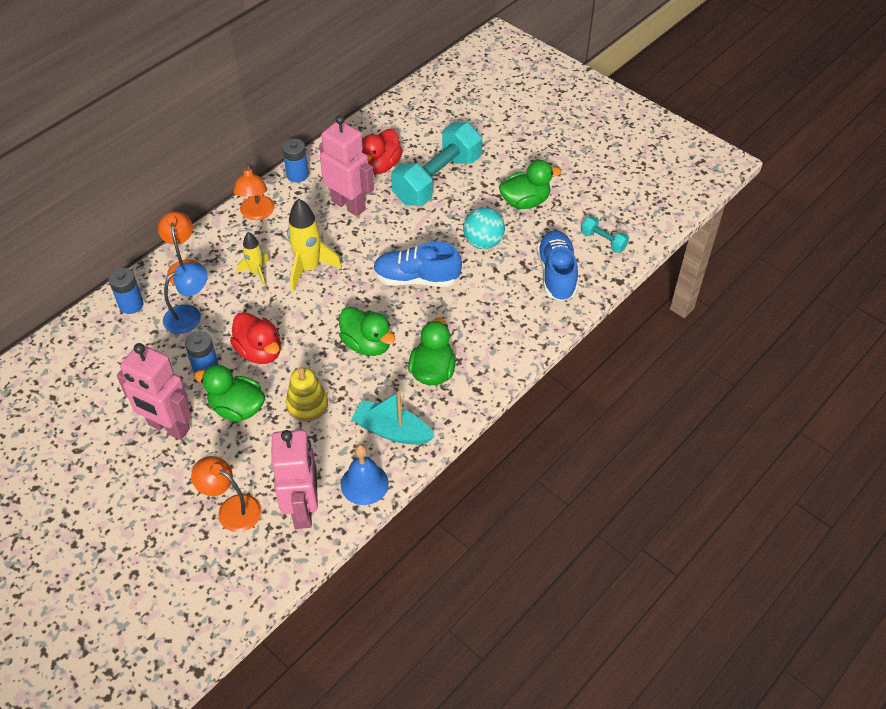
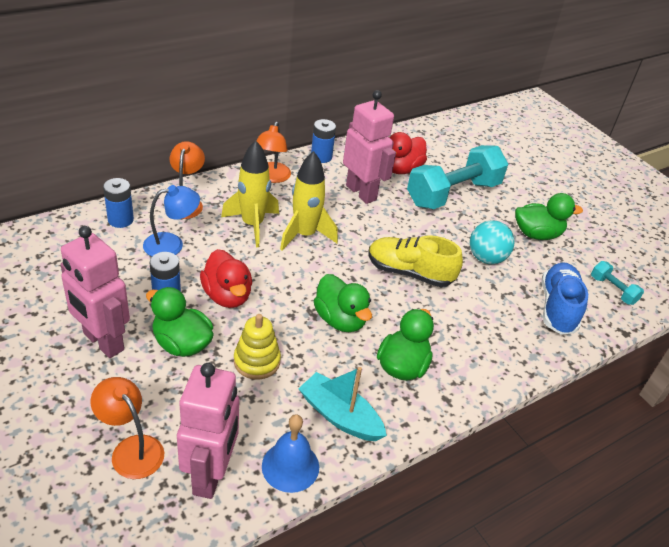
camera: 10 degrees right, 10 degrees down
yellow rocket [237,232,269,286] -> yellow rocket [221,140,279,247], size x1.67
blue shoe [373,242,462,287] -> yellow shoe [368,235,463,287]

